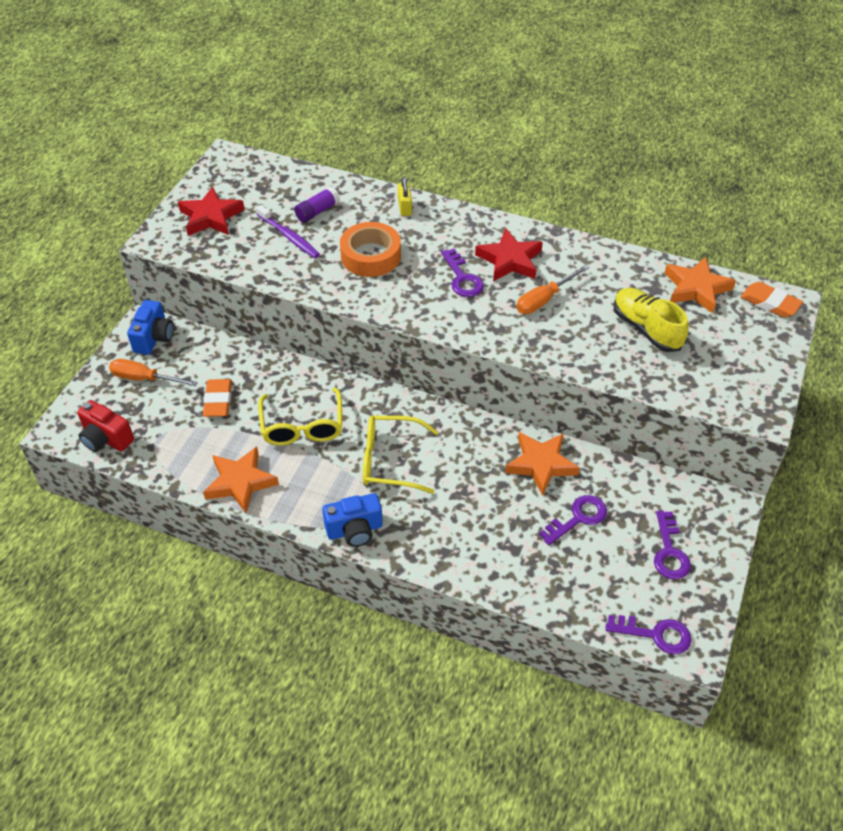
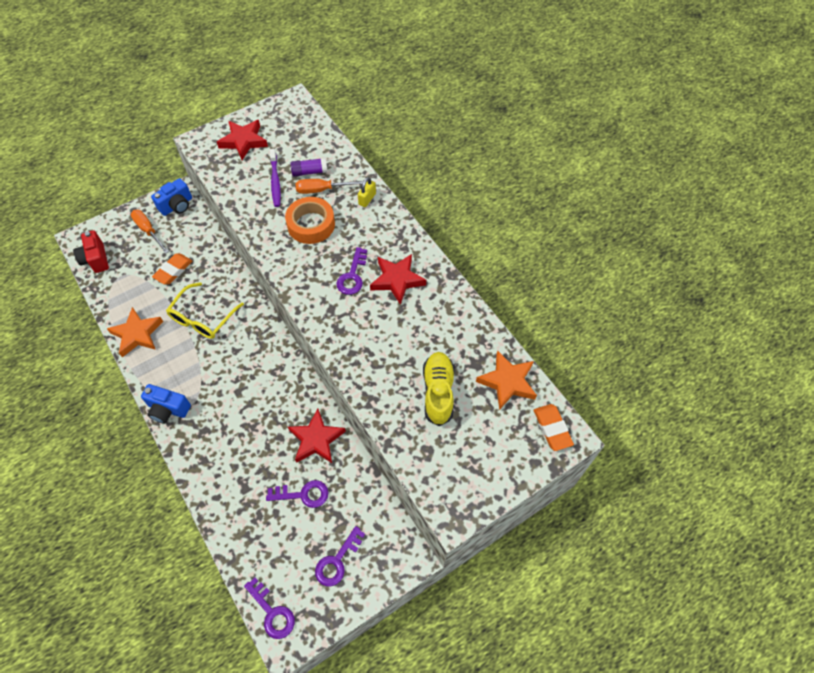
camera: 35 degrees right, 10 degrees up
yellow glasses [363,416,438,494] -> none
orange star [505,432,580,496] -> red star [288,409,346,463]
orange screwdriver [516,265,589,314] -> orange screwdriver moved to [295,179,363,194]

